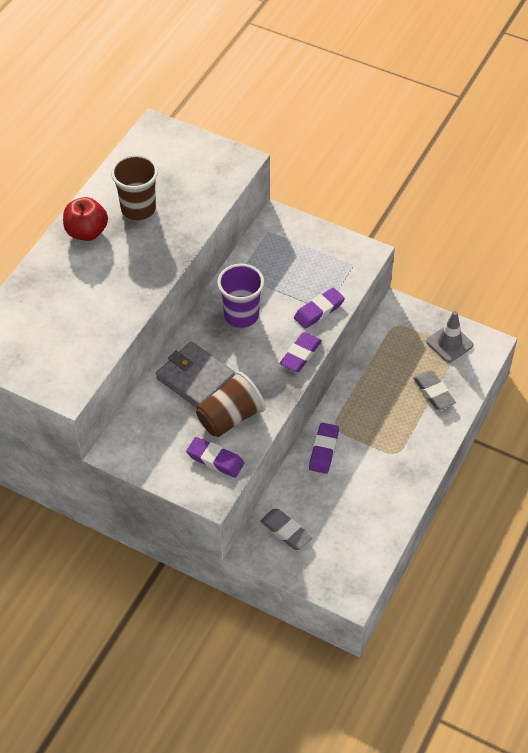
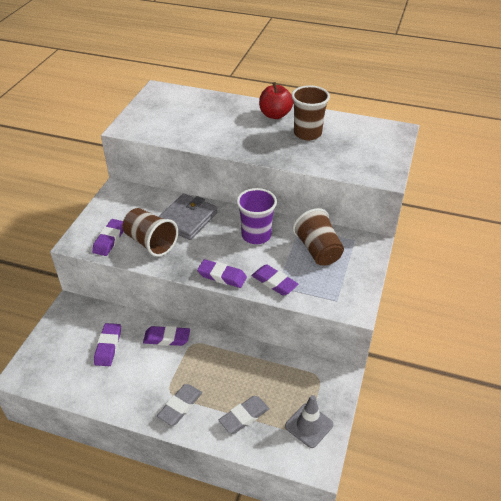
camera: 80 degrees right, 10 degrees down
grey eraser [260,509,313,550] -> grey eraser moved to [157,384,202,425]
none -> purple eraser [94,323,121,366]
none -> brown cup [293,208,344,265]

